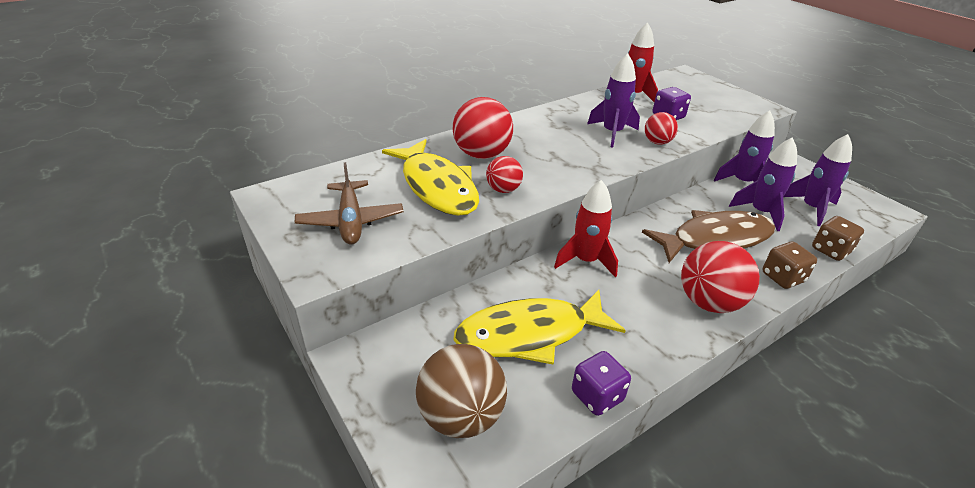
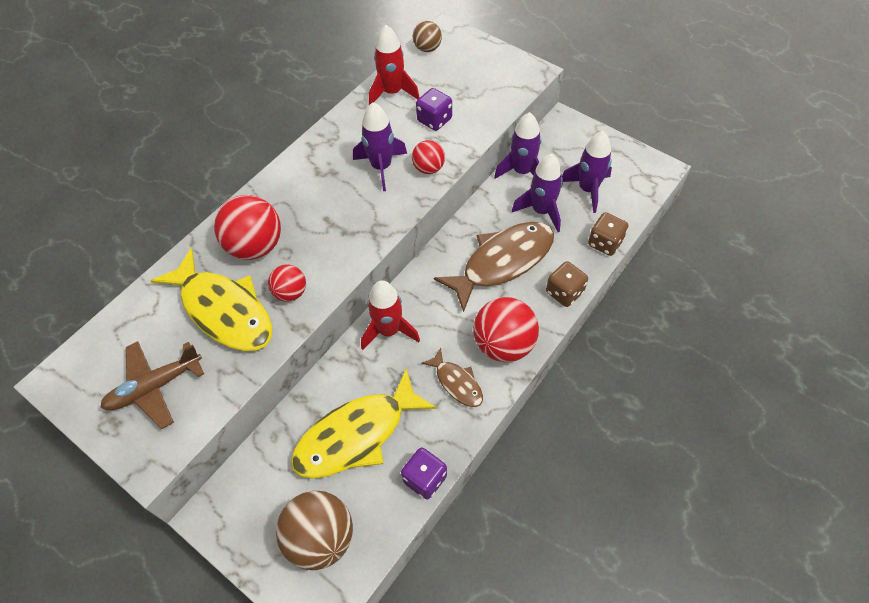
camera: 15 degrees left, 20 degrees up
brown plane [295,162,403,244] -> brown plane turned 90 degrees clockwise [100,341,204,429]
none -> brown ball [413,21,442,52]
none -> brown fish [421,348,483,407]

